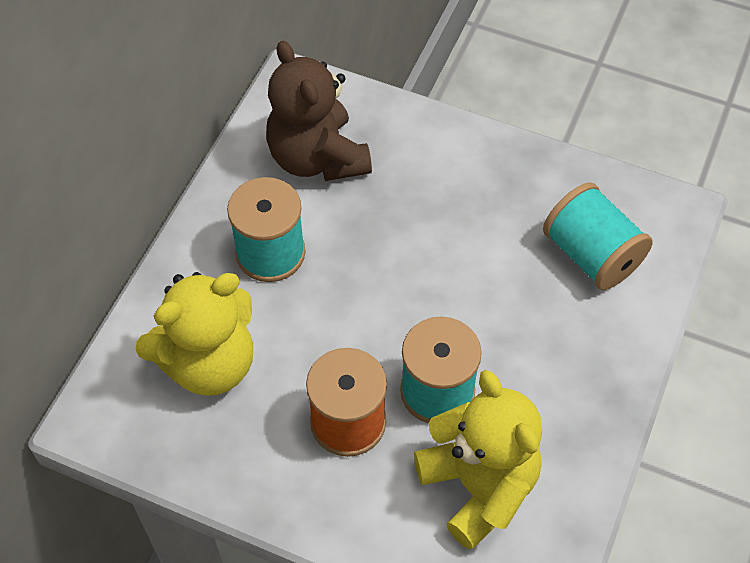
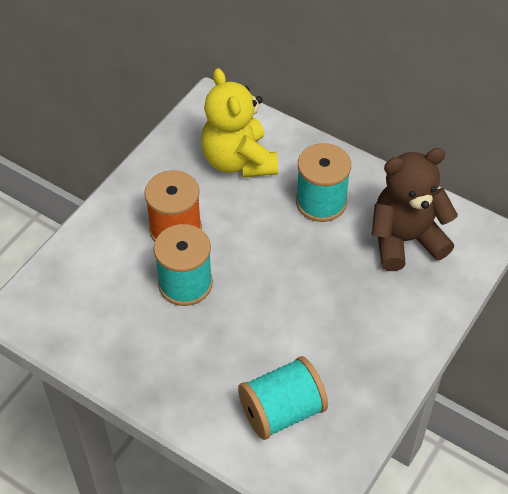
camera: 100 degrees right, 5 degrees down
yellow teddy bear [414,370,542,550] -> none

